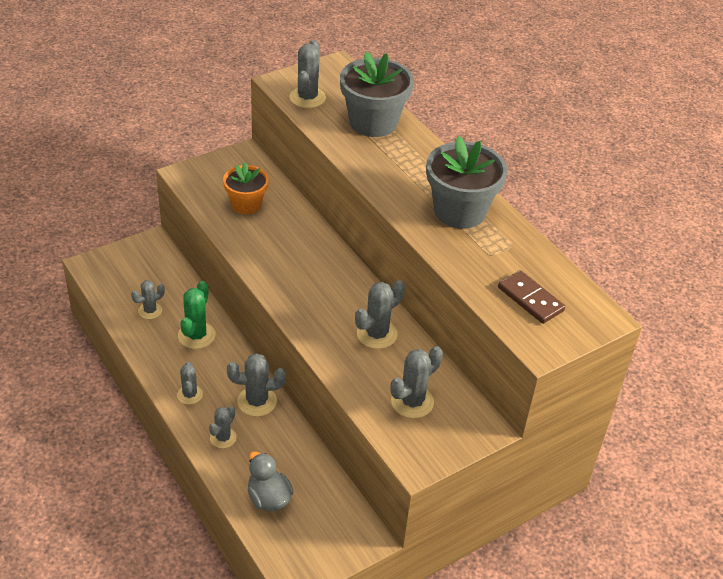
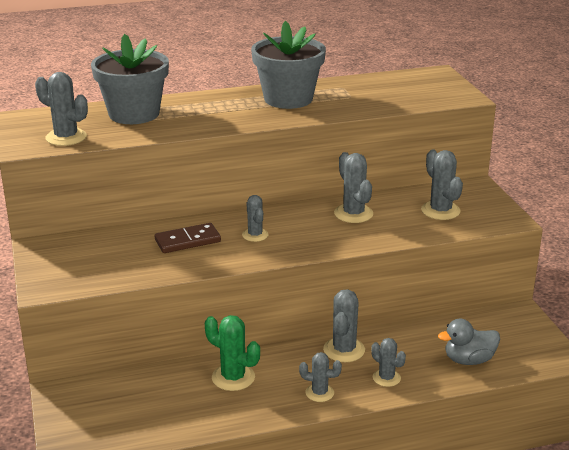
camera: 70 degrees left, 15 degrees down
grey cactus [131,280,165,319] -> grey cactus moved to [242,195,269,242]
orange flower pot [223,162,269,214] -> none
brown domino [498,270,565,324] -> brown domino moved to [155,223,221,253]

